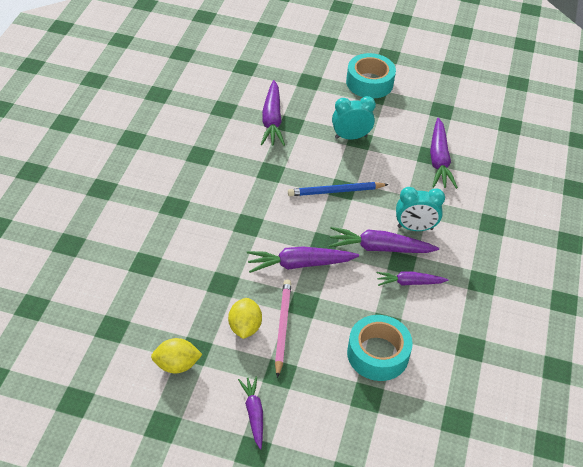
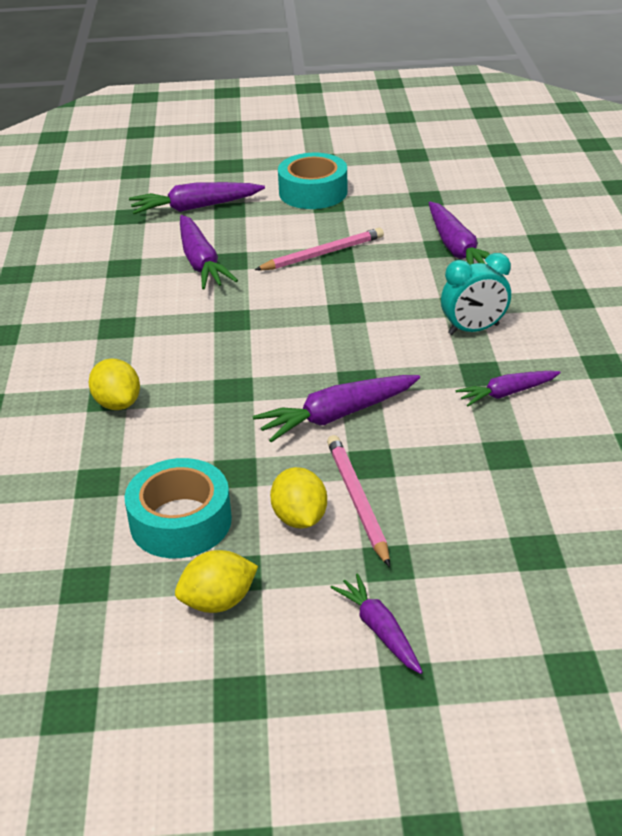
camera: 15 degrees left, 10 degrees down
blue pencil [288,182,389,196] -> none
purple carrot [329,227,439,253] -> purple carrot moved to [129,182,265,214]
turquoise clock [332,96,376,139] -> pink pencil [255,228,384,270]
turquoise tape [347,315,413,381] -> turquoise tape moved to [125,458,232,558]
none -> yellow lemon [89,358,140,410]

